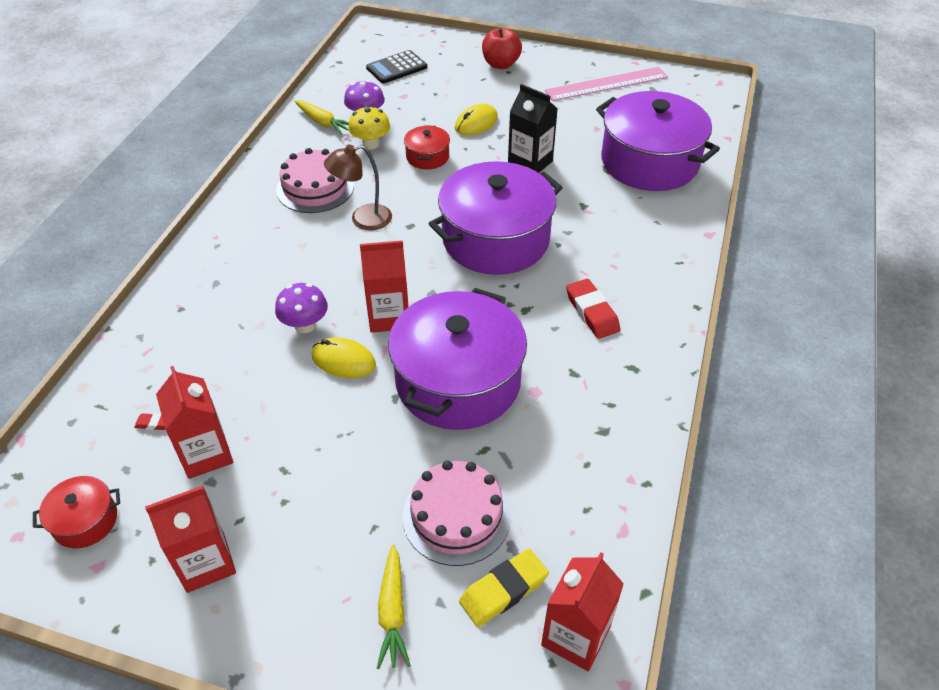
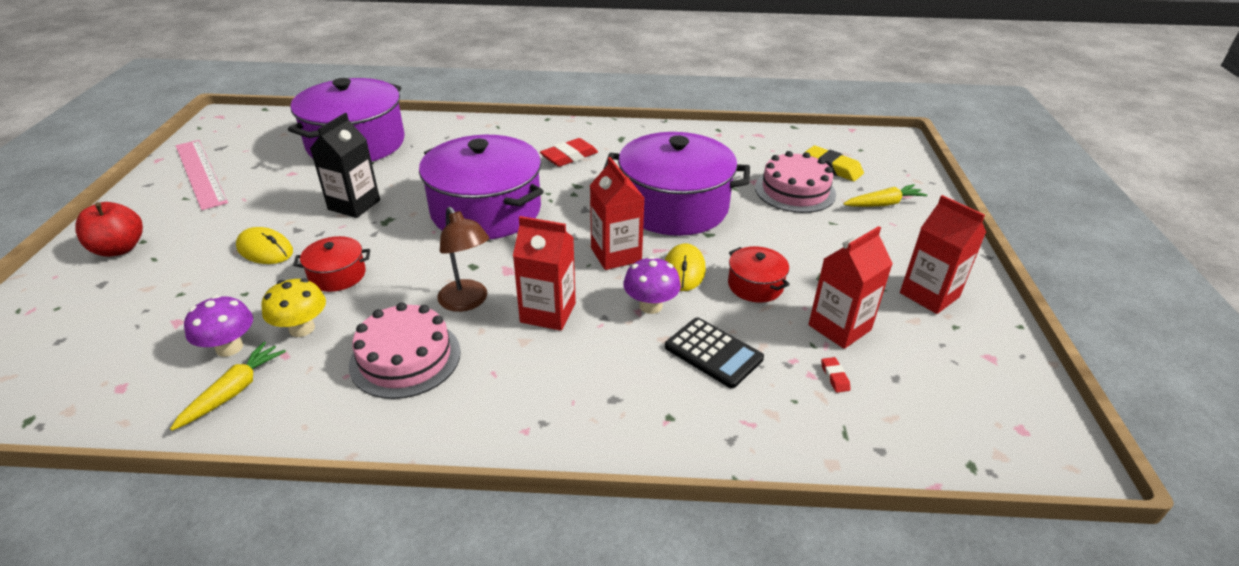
camera: 105 degrees left, 10 degrees down
red pot [33,476,120,548] -> red pot moved to [728,246,790,303]
black calculator [366,50,427,83] -> black calculator moved to [665,317,764,388]
red carton [541,552,624,671] -> red carton moved to [513,216,576,331]

